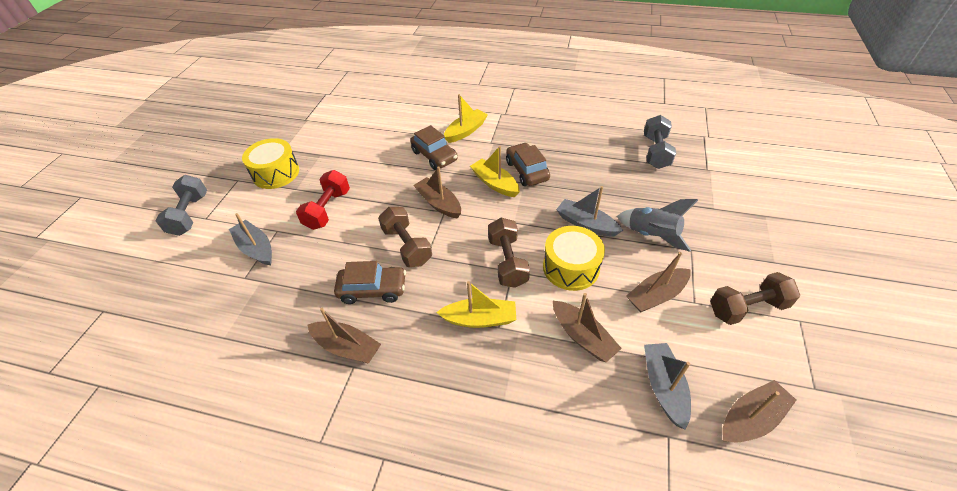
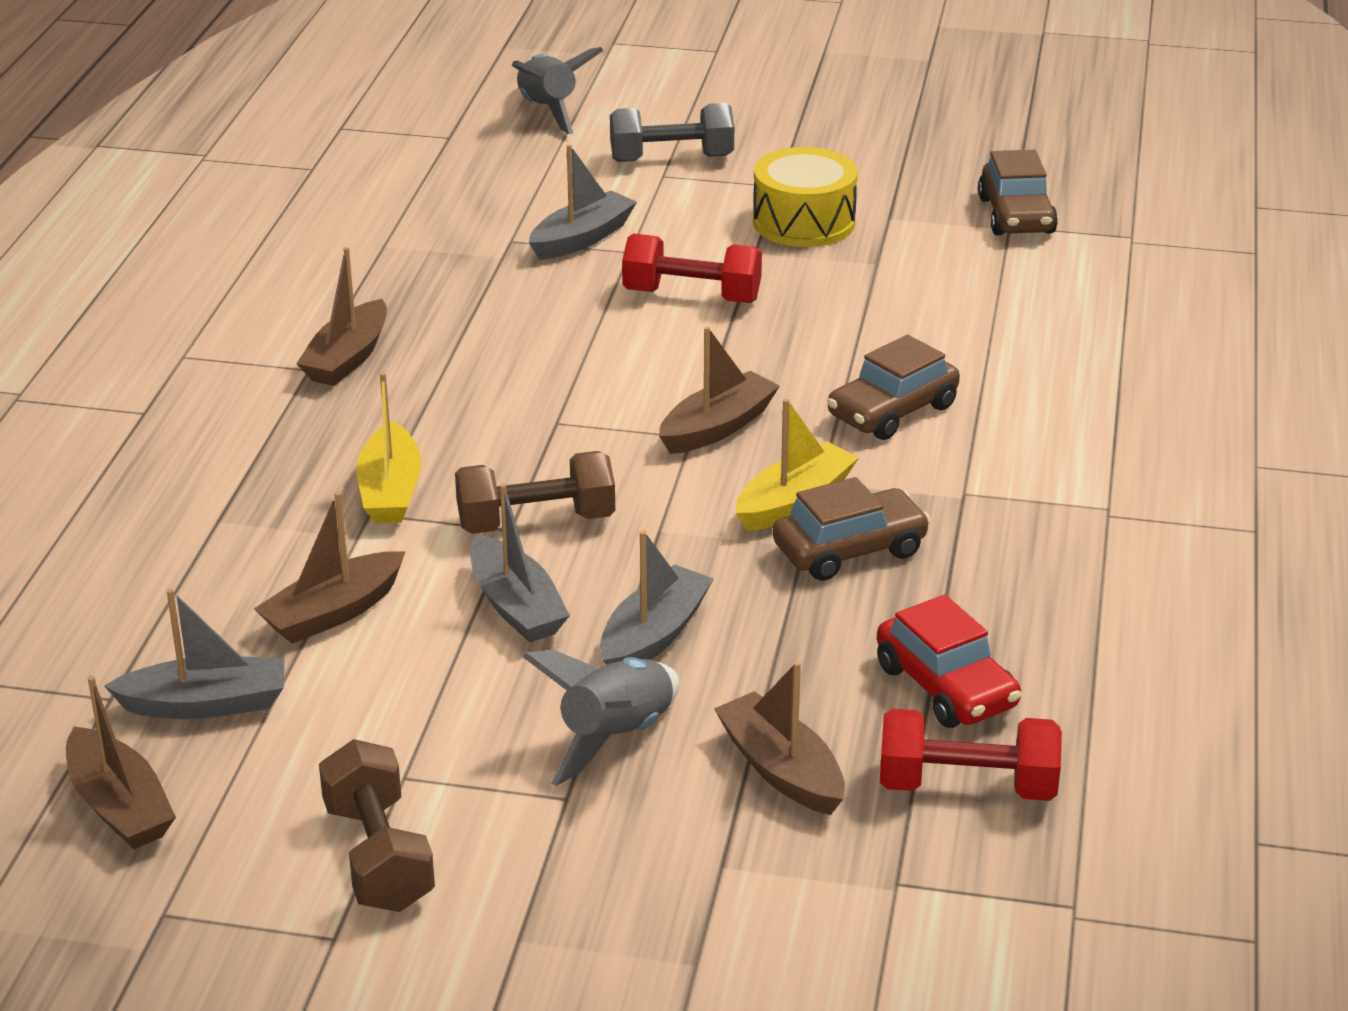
camera: 85 degrees right, 15 degrees down
brown car [334,261,406,304] -> brown car moved to [978,150,1058,235]
brown dumbbell [378,207,432,267] -> none
yellow boat [444,94,488,143] -> none
yellow drum [543,226,605,291] -> grey boat [470,483,570,642]
brown boat [626,252,691,312] -> brown boat moved to [714,661,845,815]
grey dumbbell [644,115,676,169] -> red dumbbell [880,709,1062,801]
none -> grey rocket [512,47,604,134]
none -> red car [877,595,1021,728]

